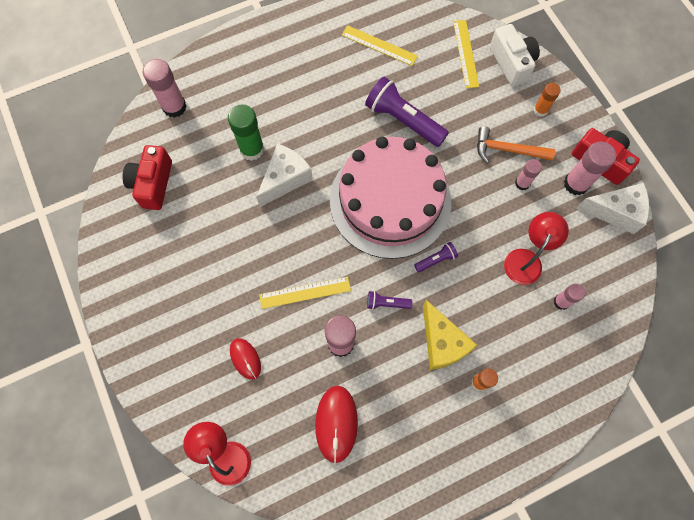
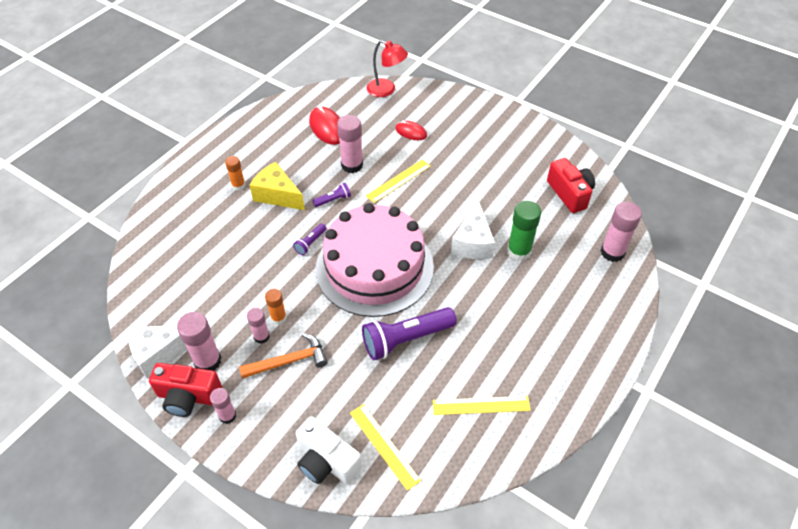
camera: 150 degrees right, 20 degrees down
purple flashlight [365,77,449,147] -> purple flashlight turned 150 degrees clockwise [362,307,457,360]
red lamp [504,212,569,285] -> none
orange glue stick [533,83,561,117] -> orange glue stick moved to [265,289,287,324]
pink glue stick [554,284,585,310] -> pink glue stick moved to [210,388,236,424]

